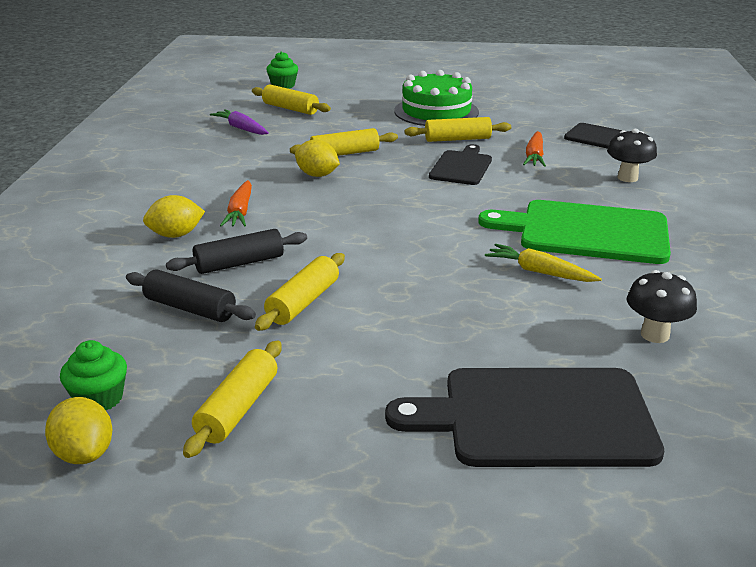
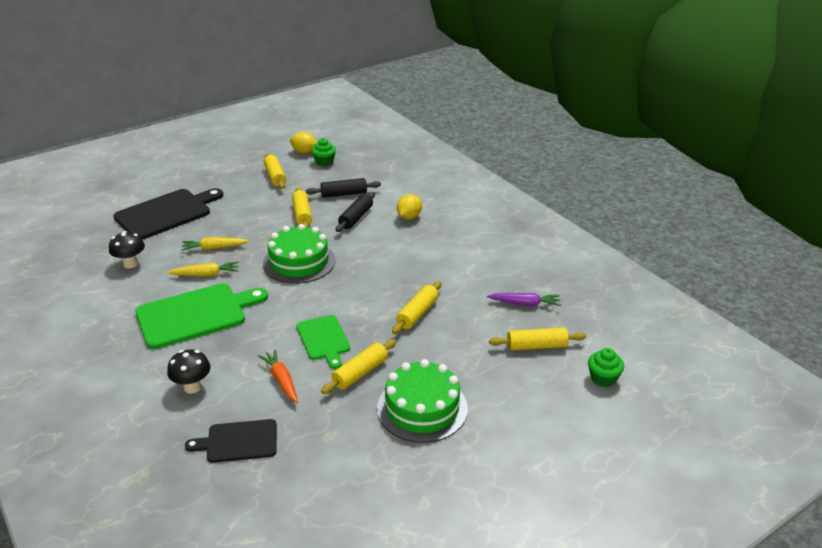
camera: 140 degrees right, 5 degrees up
orange carrot [220,180,252,227] -> none
yellow lemon [295,139,340,177] -> none
black cutting board [429,144,492,185] -> green cutting board [296,315,350,369]
none -> yellow carrot [181,237,249,251]
none -> green cake [263,224,336,284]

